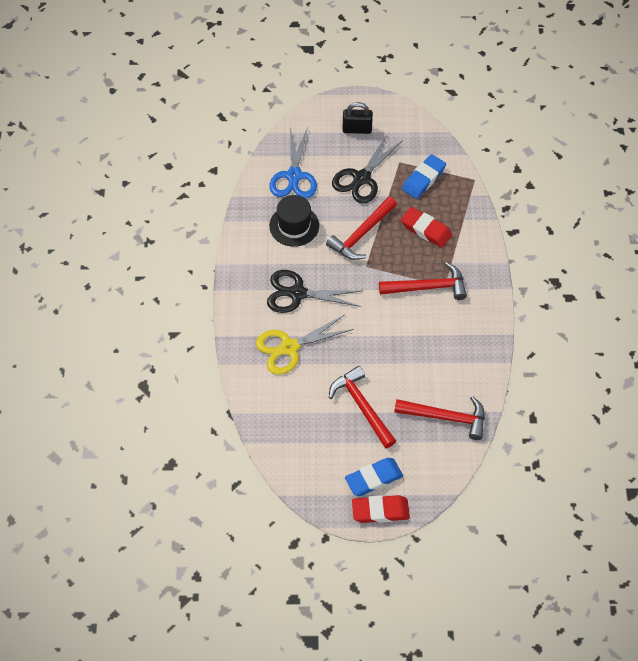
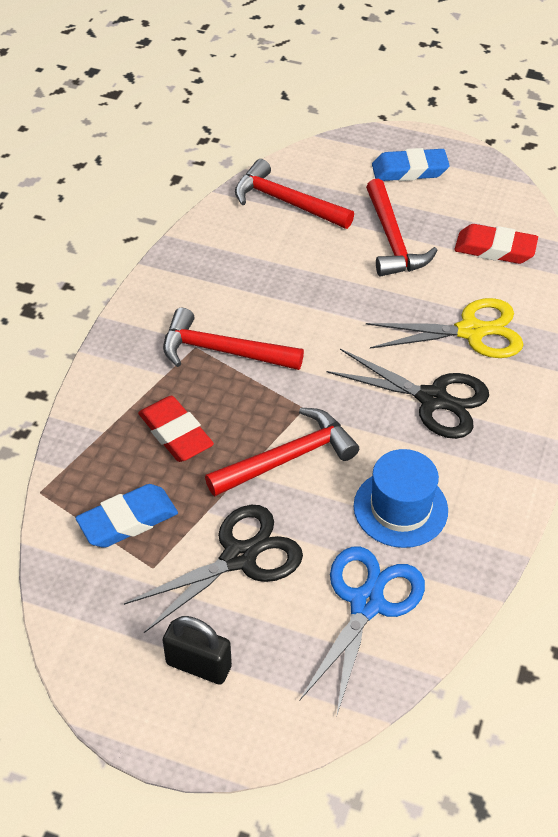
camera: 160 degrees left, 10 degrees down
black hat [269,195,319,247] -> blue hat [354,449,448,548]
red eraser [352,495,410,523] -> red eraser moved to [454,224,538,264]

